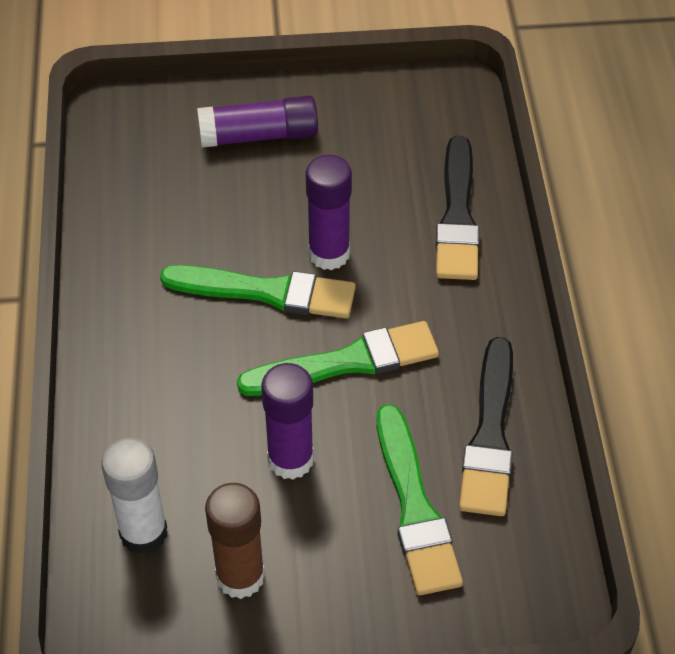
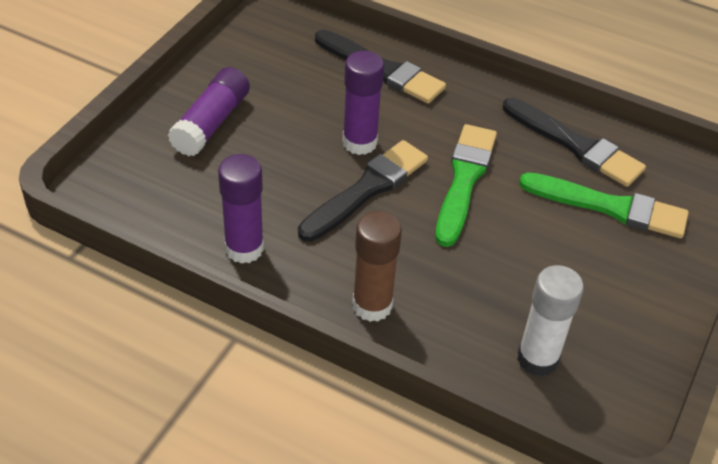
camera: 60 degrees left, 5 degrees down
green brush [160,265,356,318] -> black brush [298,140,428,242]
brown glue stick [205,483,265,599] -> brown glue stick moved to [352,211,402,322]
purple glue stick [261,363,314,480] -> purple glue stick moved to [218,154,264,264]

